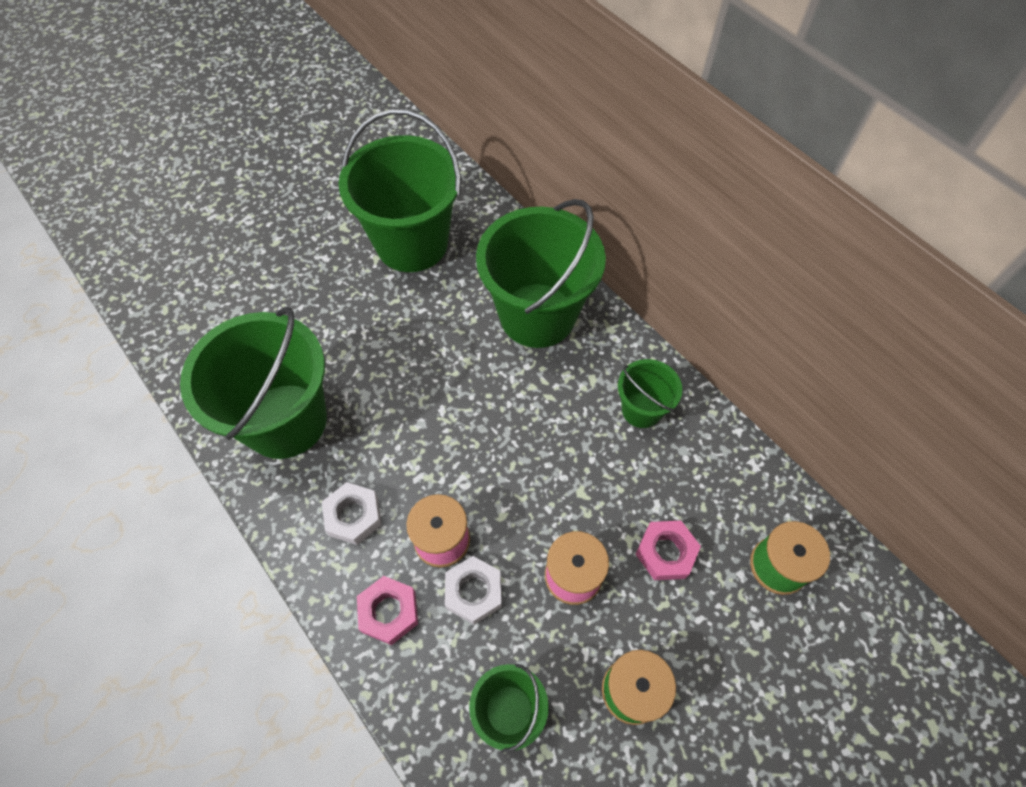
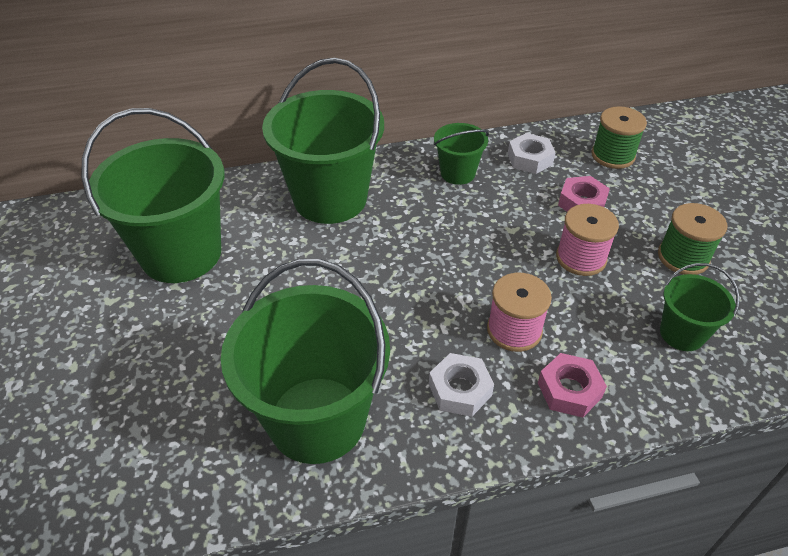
camera: 65 degrees left, 15 degrees down
white nut [445,556,502,625] -> white nut moved to [508,133,556,174]

